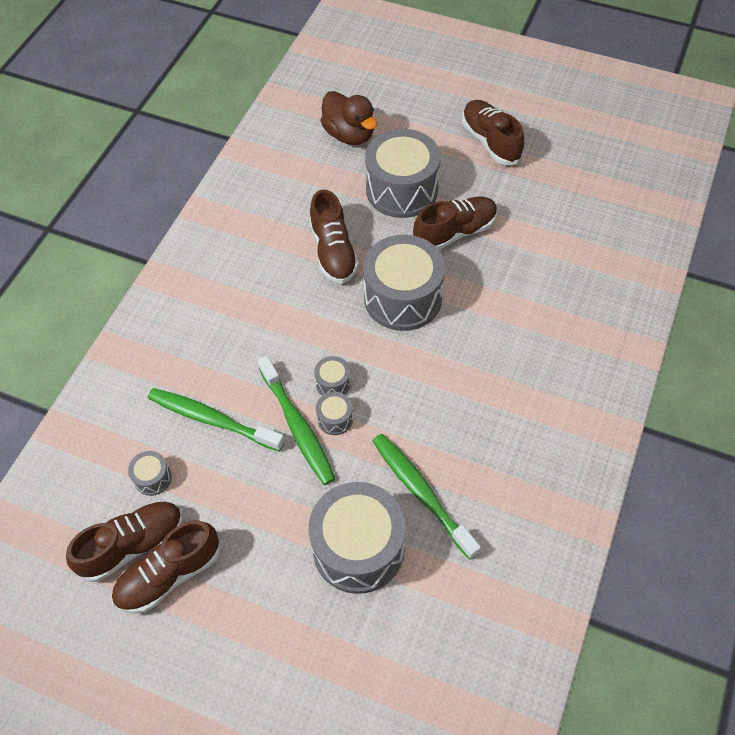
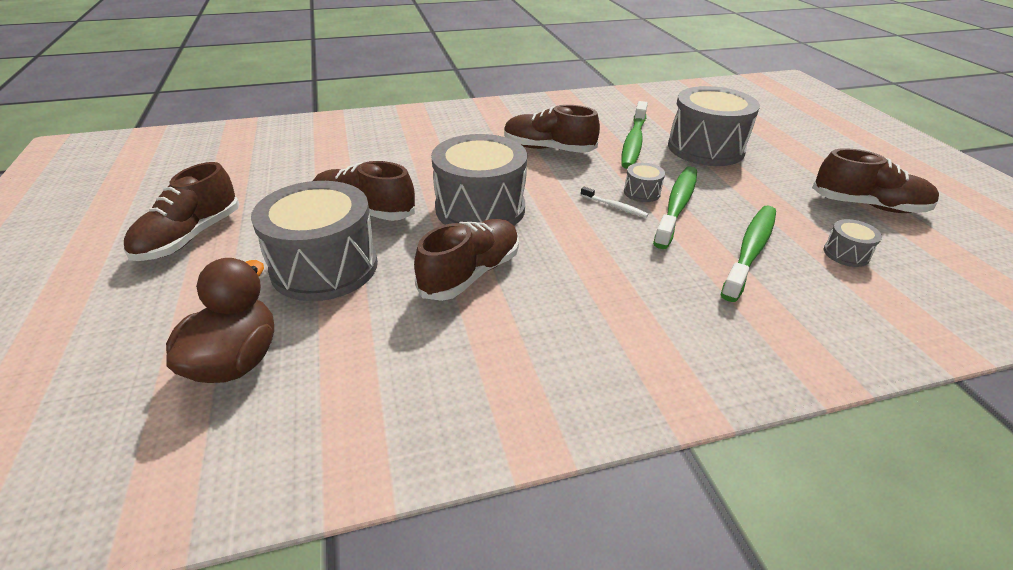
camera: 130 degrees left, 20 degrees down
brown shoe [66,502,183,582] -> brown shoe moved to [504,105,600,153]
green toothbrush [148,388,285,452] -> green toothbrush turned 135 degrees counterclockwise [720,206,776,302]
grey drum [314,356,351,396] -> white toothbrush [581,187,649,218]

